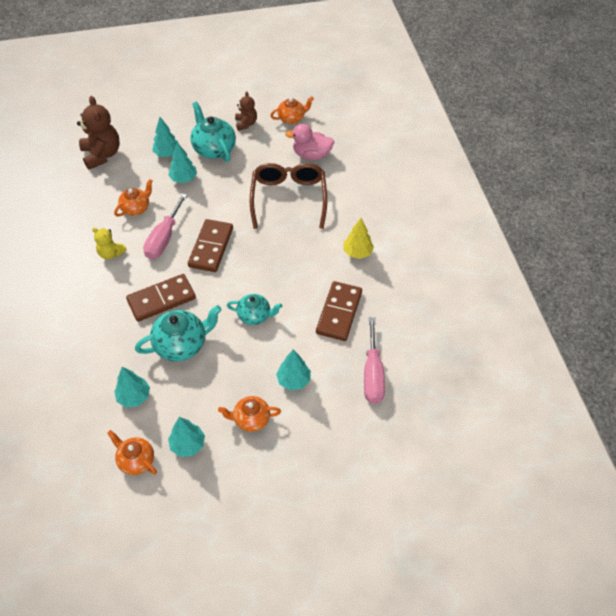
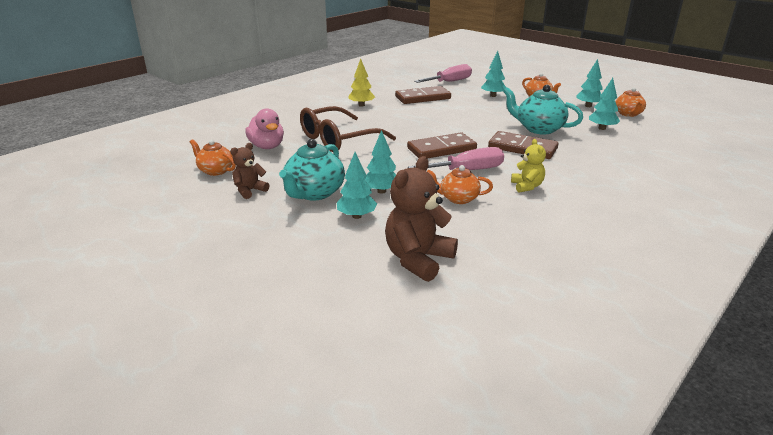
camera: 125 degrees left, 25 degrees down
turquoise teapot [227,294,282,325] -> none

